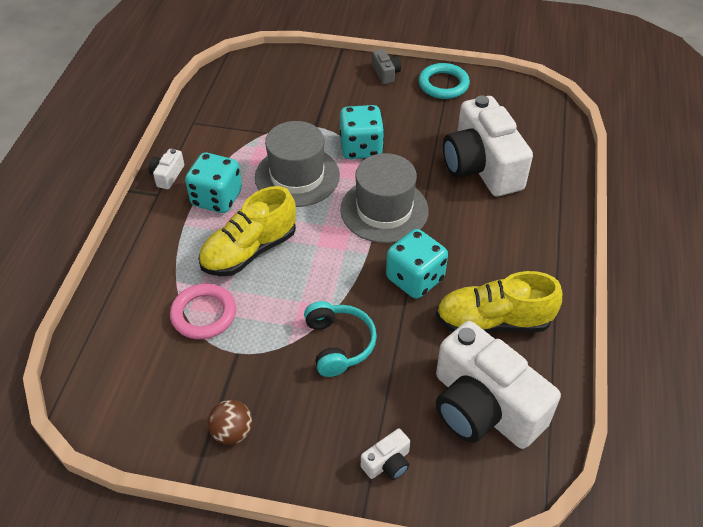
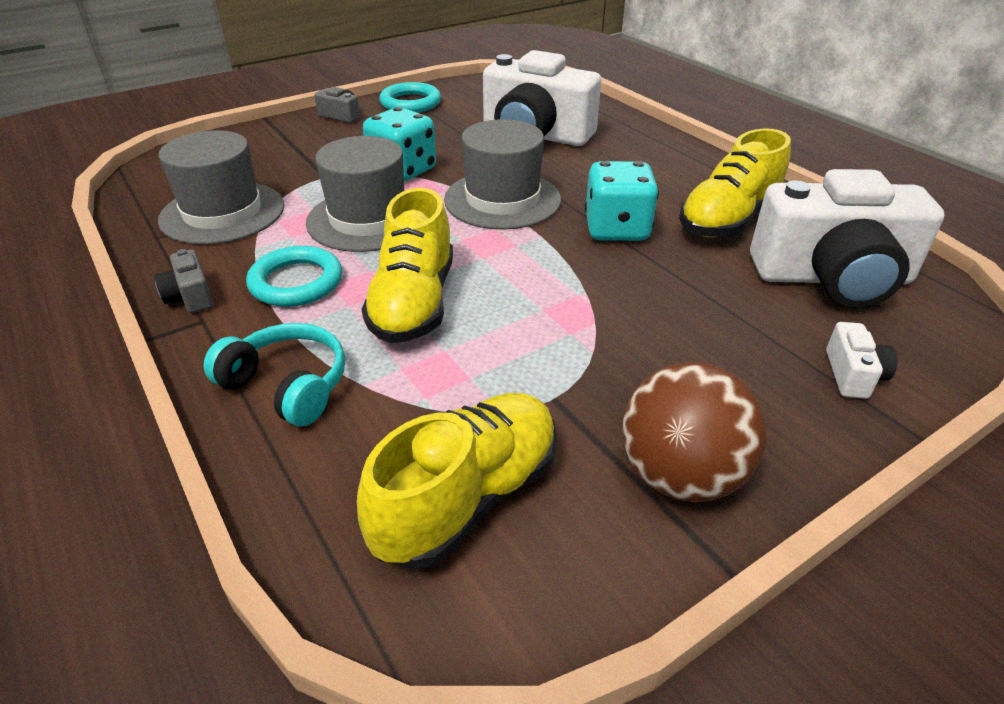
camera: 45 degrees left, 10 degrees down
white camera [148,149,184,189] -> grey camera [154,249,213,313]
pink ring [170,284,236,339] -> none
turquoise dice [185,153,242,213] -> turquoise ring [246,246,342,307]
brown ball [208,400,252,445] -> brown ball [622,362,766,502], size x1.73
turquoise headphones [304,301,377,377] -> turquoise headphones moved to [204,323,345,427]
none -> grey hat [158,130,284,245]
none -> yellow shoe [357,393,557,570]

